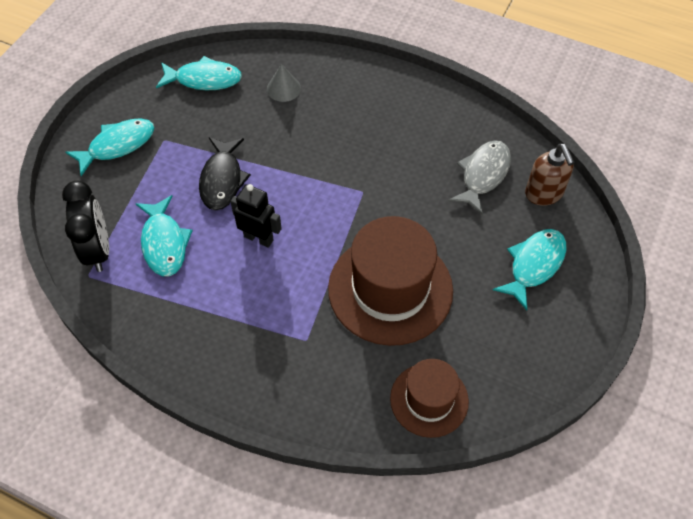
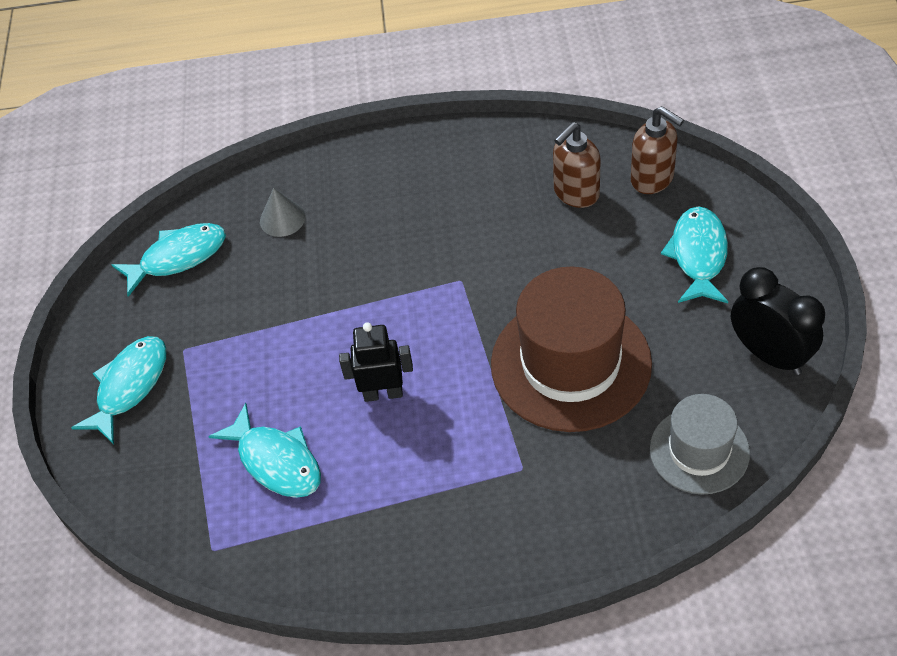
camera: 25 degrees left, 5 degrees down
black clock [62,181,109,272] -> black clock moved to [731,267,825,375]
black fish [199,137,251,210] -> none
brown hat [390,359,469,438] -> grey hat [649,394,750,494]
grey fish [449,140,511,215] -> brown soap dispenser [553,122,601,208]

